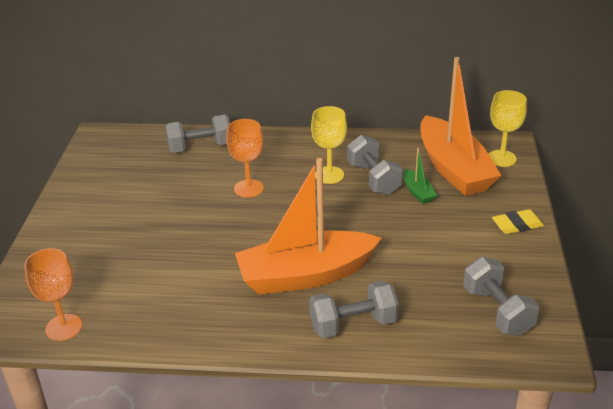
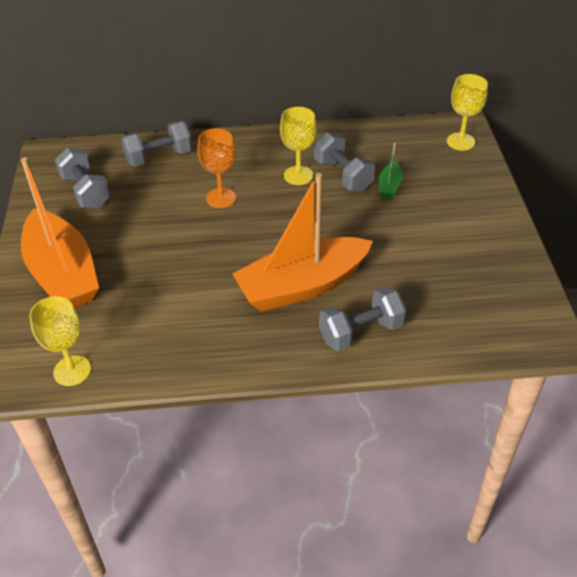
camera: 10 degrees left, 10 degrees up
orange goblet [24,248,82,341] -> yellow goblet [29,296,91,386]
green boat [404,148,437,204] -> green boat turned 45 degrees clockwise [379,142,403,198]
orange boat [420,57,501,196] -> orange boat moved to [21,157,99,308]
grey dumbbell [463,257,539,336] -> grey dumbbell moved to [55,147,111,209]
yellow eraser [492,209,544,234] -> none

